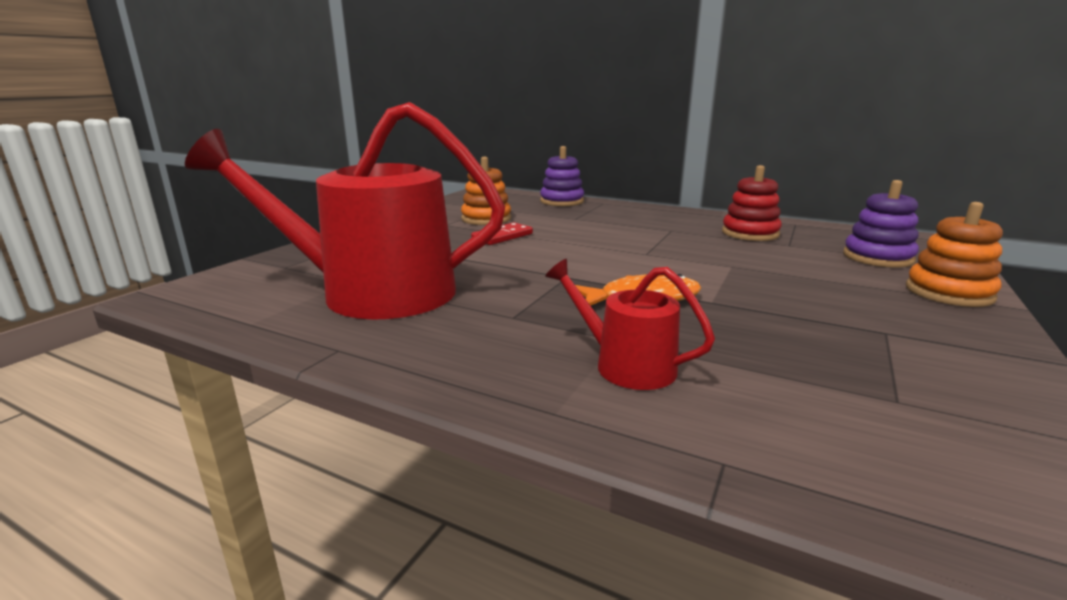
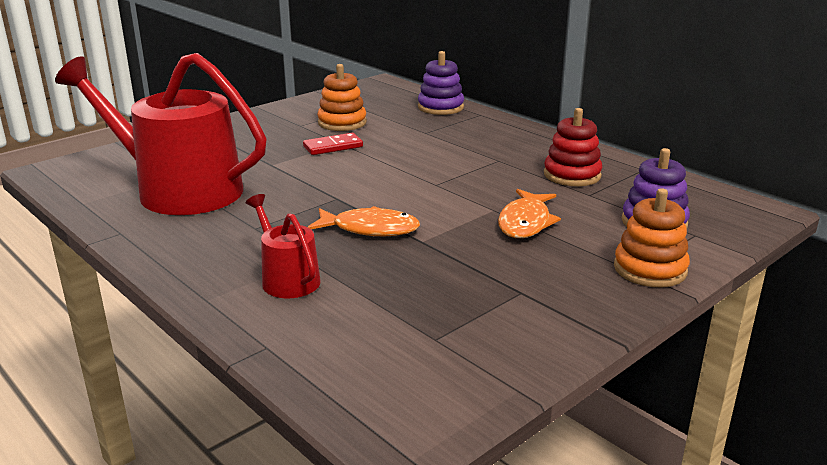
camera: 20 degrees right, 5 degrees up
none -> orange fish [498,189,561,238]

